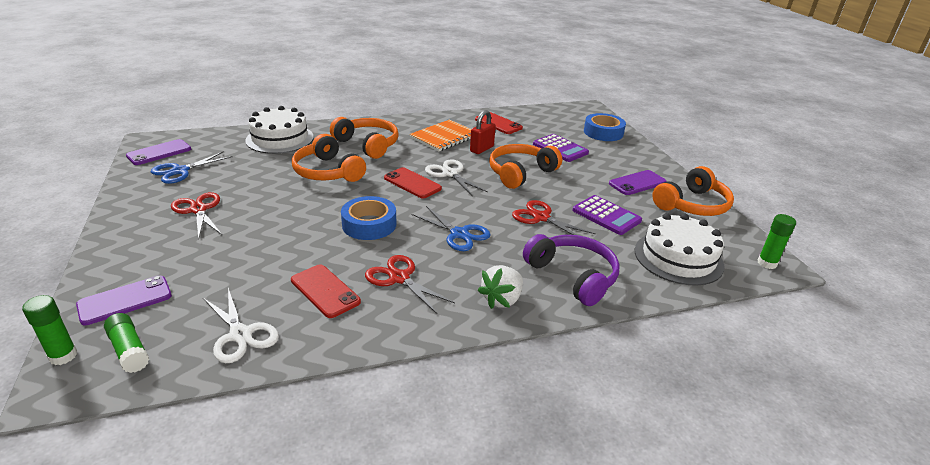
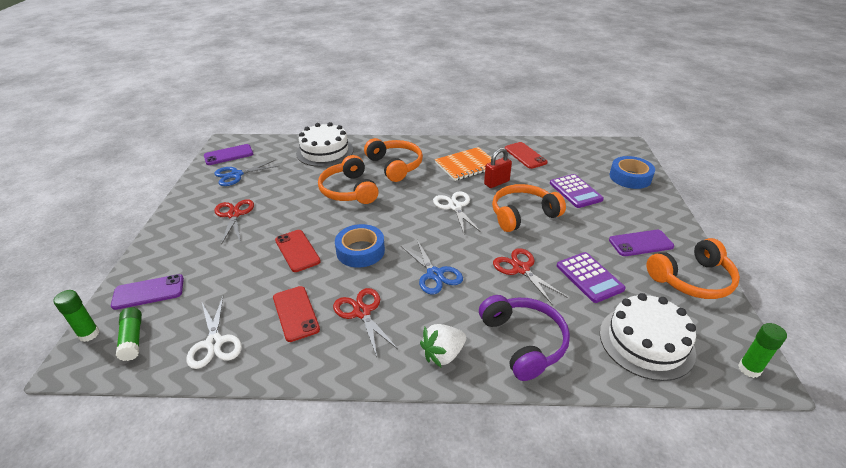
camera: 20 degrees right, 5 degrees up
red phone [384,167,442,199] -> red phone moved to [275,230,321,272]

